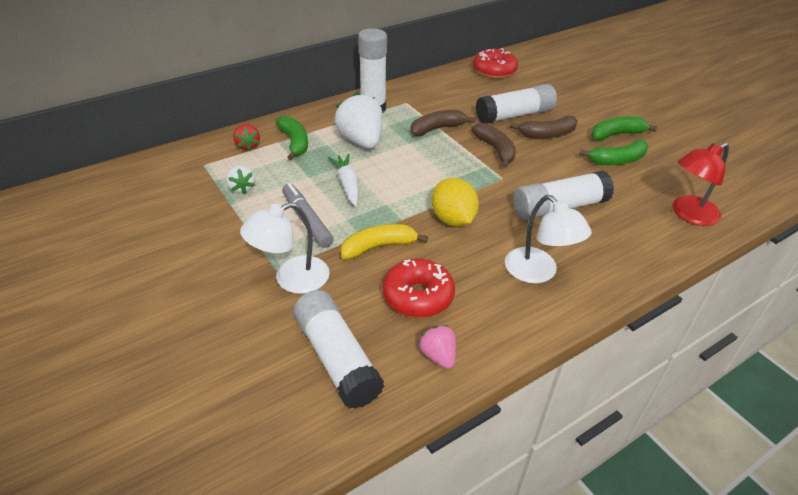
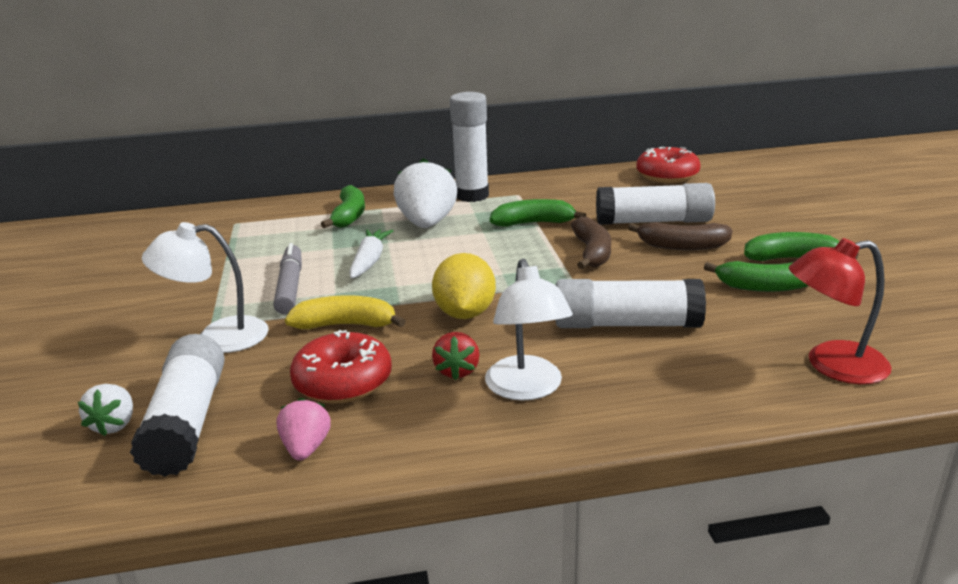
camera: 25 degrees right, 15 degrees down
white strawberry [226,166,255,194] -> white strawberry moved to [78,384,133,436]
red strawberry [233,124,260,151] -> red strawberry moved to [432,332,480,380]
brown banana [410,110,475,136] -> green banana [490,199,586,227]

